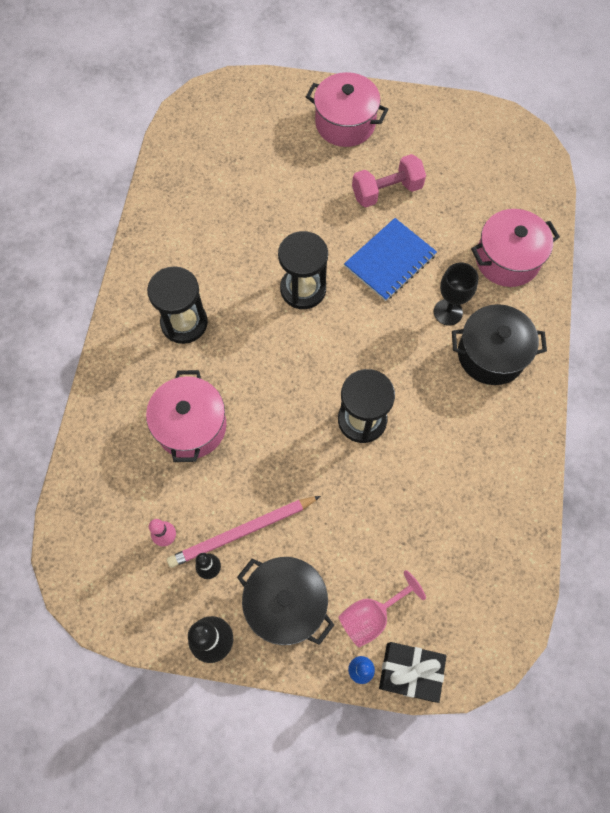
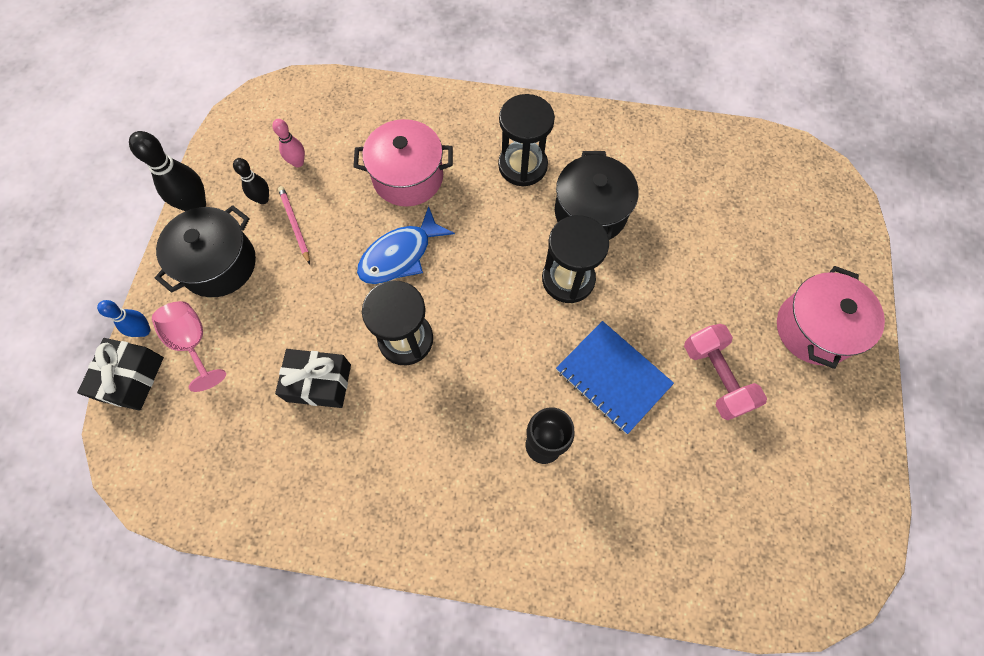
camera: 90 degrees right, 0 degrees up
pink pencil [167,496,321,568] -> pink pencil [278,186,310,264], size x0.59
black pot [452,304,547,385] -> black pot moved to [555,151,639,240]
pink pot [471,209,560,287] -> none
none -> black gift [275,349,351,408]
none -> blue fish [357,206,455,284]

